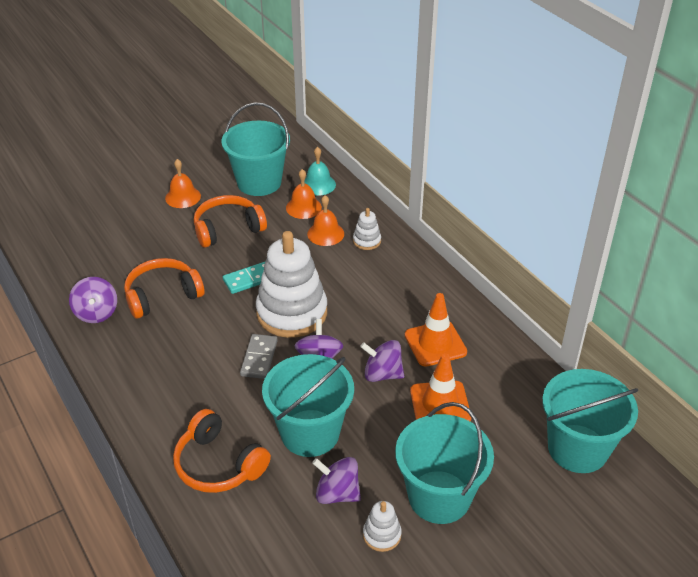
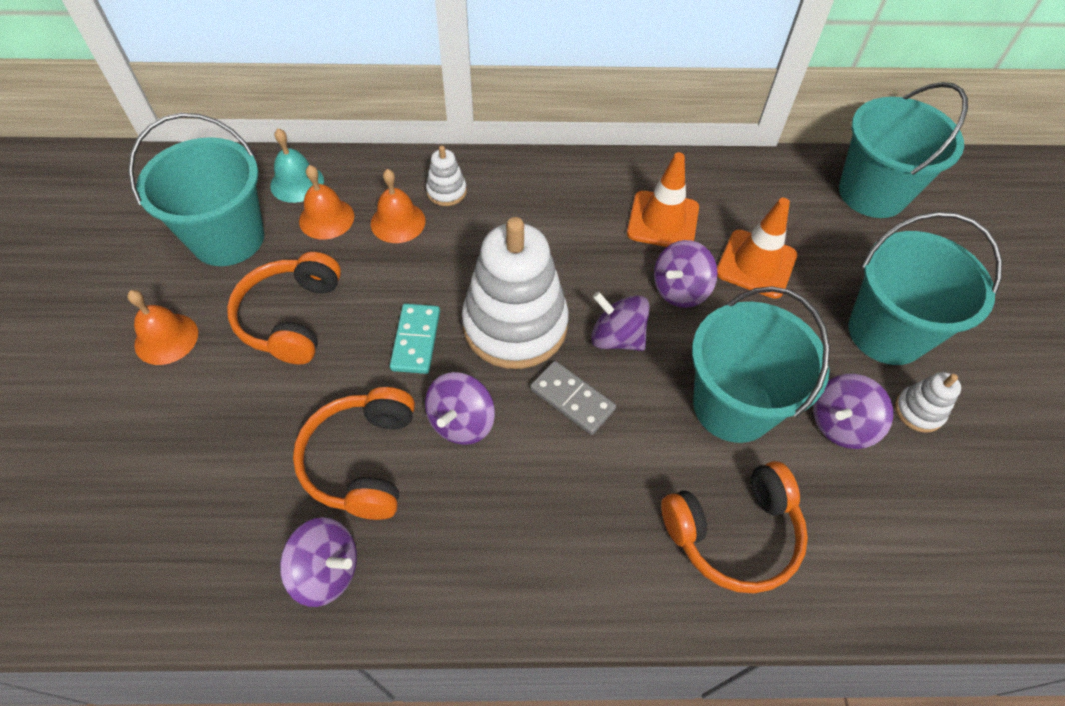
camera: 60 degrees left, 15 degrees up
none -> purple spinning top [425,372,495,445]

